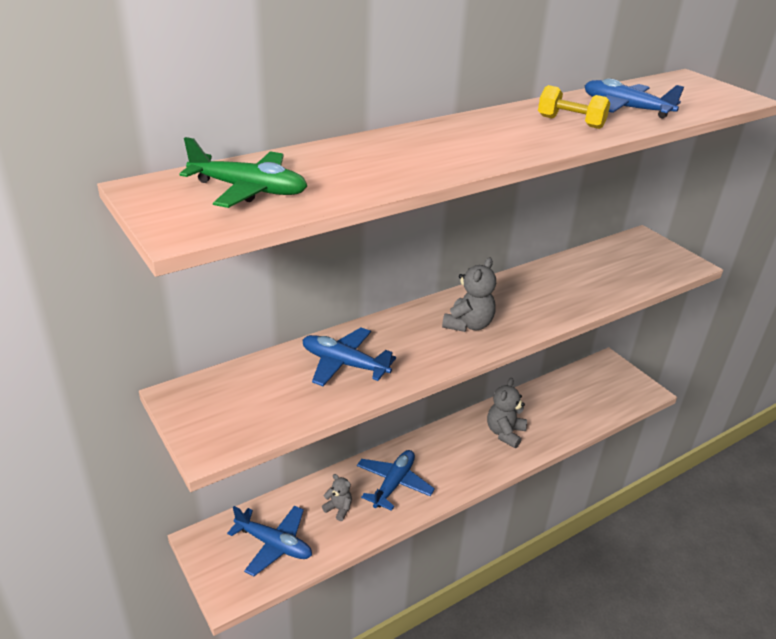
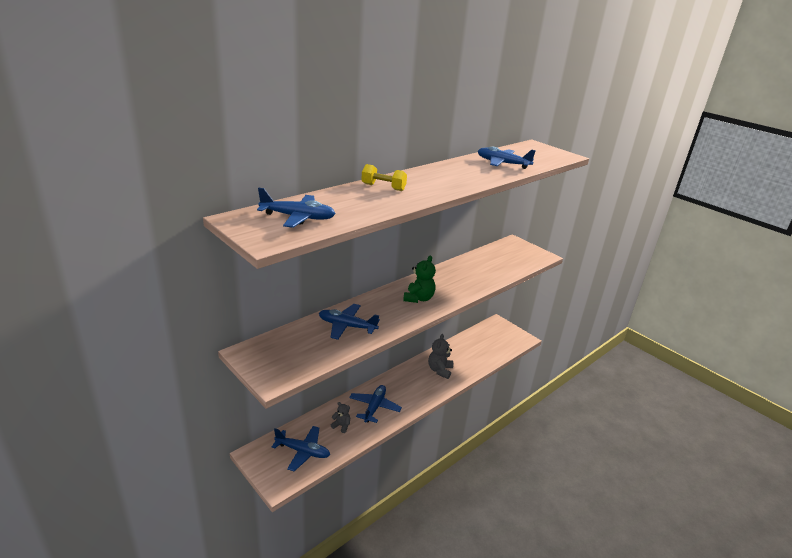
camera: 10 degrees left, 5 degrees down
green plane [179,137,307,208] -> blue plane [257,188,336,228]
grey teddy bear [442,257,496,332] -> green teddy bear [403,256,436,303]
yellow dumbbell [538,85,610,129] -> yellow dumbbell moved to [361,164,407,191]

